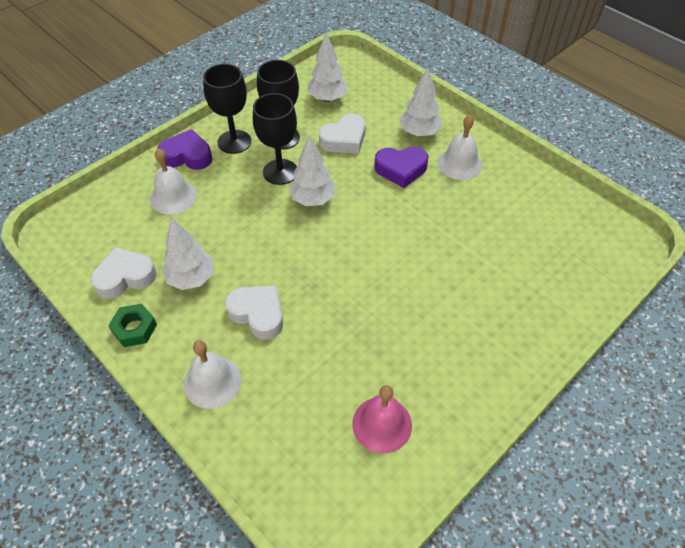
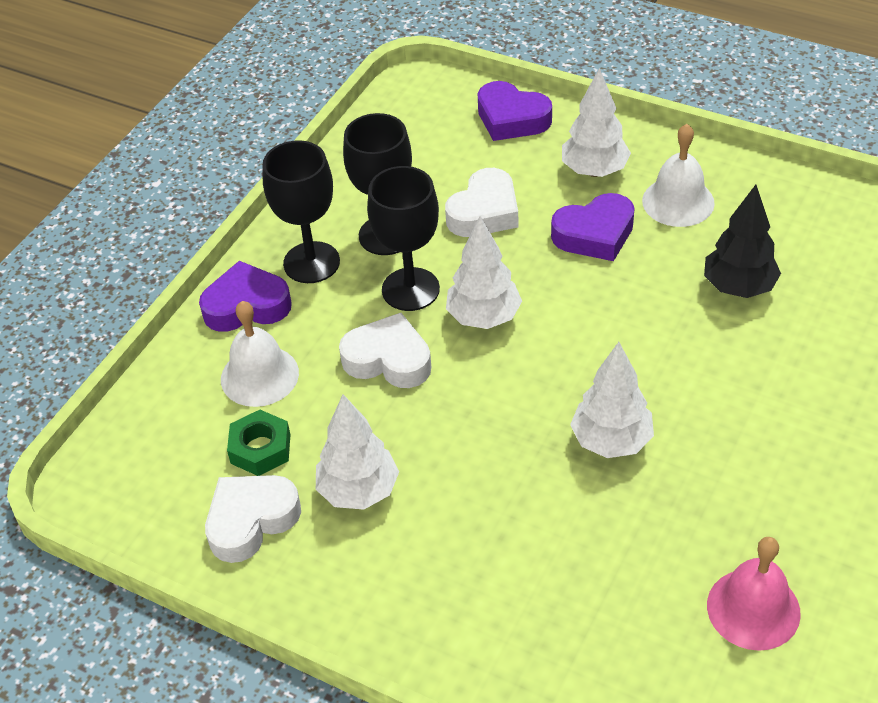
camera: 15 degrees left, 5 degrees down
green nut [108,304,157,347] -> green nut moved to [227,410,290,476]
white bell [184,340,241,409] -> none
white heart [225,285,283,339] -> white heart moved to [339,313,431,388]
white tree [308,33,348,102] -> white tree moved to [570,342,654,458]
none -> purple heart [478,81,552,141]
none -> black tree [704,185,781,298]

